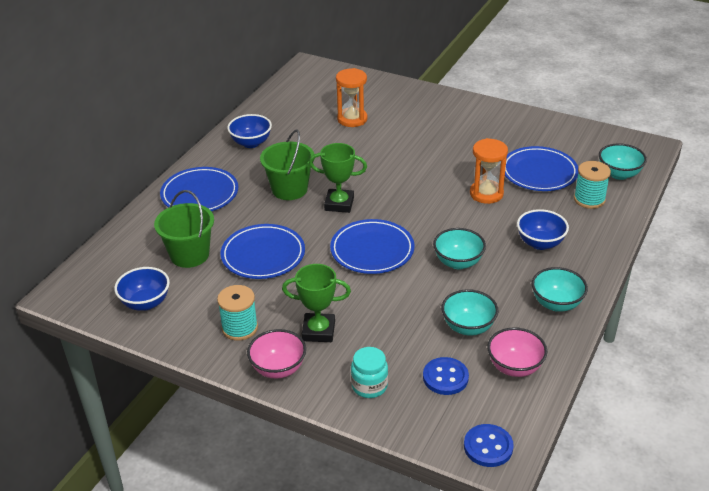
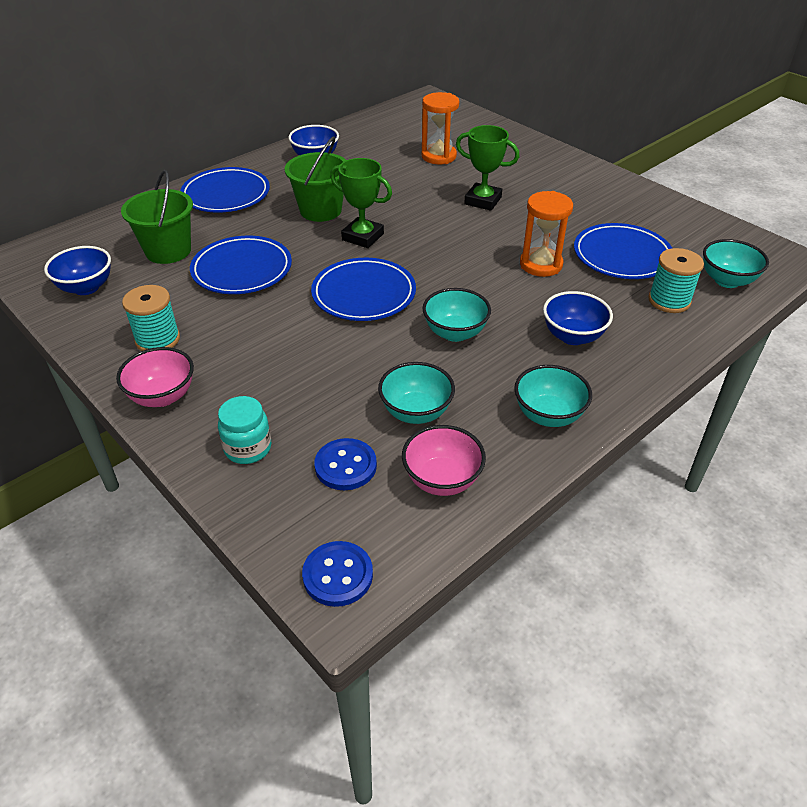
camera: 20 degrees right, 5 degrees up
green trophy [282,264,351,342] -> green trophy moved to [456,125,519,211]

